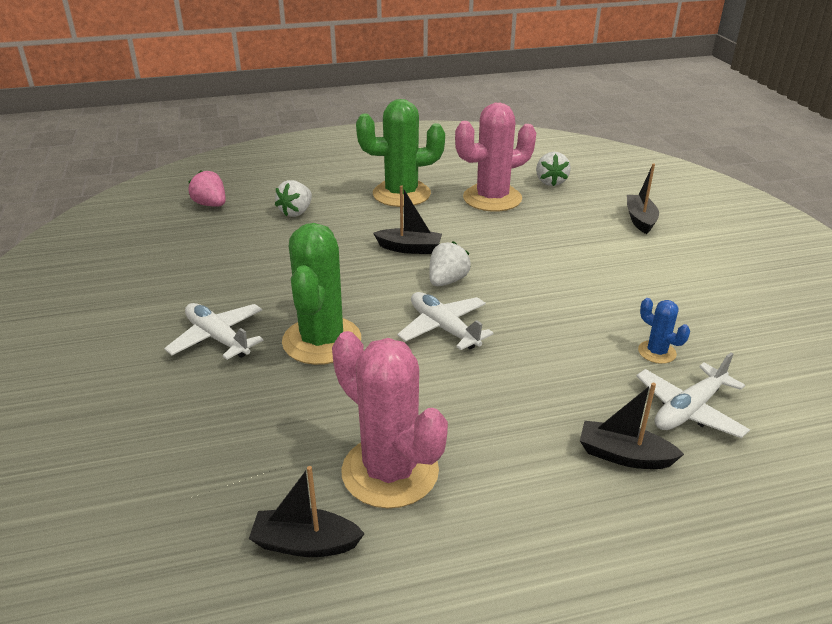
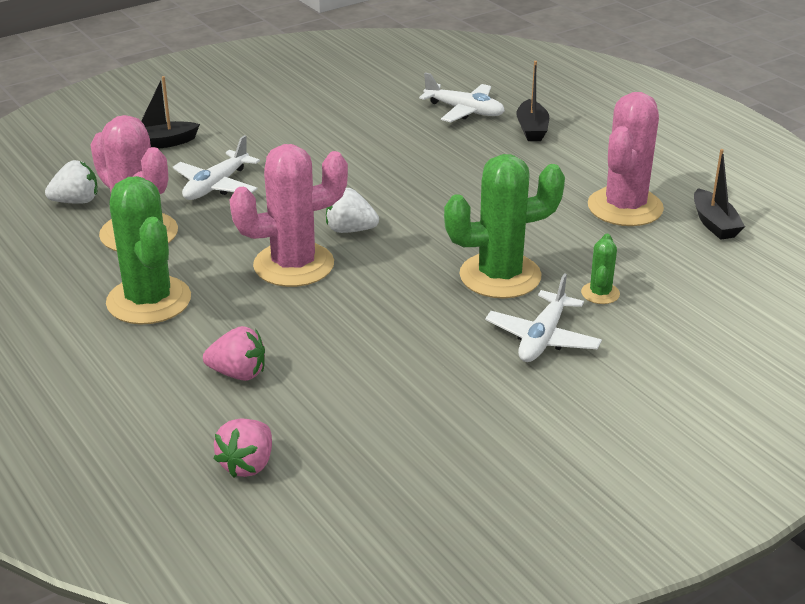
camera: 110 degrees left, 0 degrees up
white strawberry [275,180,312,217] -> pink strawberry [203,326,265,381]
black boat [373,185,442,254] -> pink cactus [230,144,348,287]
white plane [397,292,493,350] -> white plane moved to [173,135,260,200]
blue cactus [638,298,690,364] -> none
none -> green cactus [581,234,620,304]

